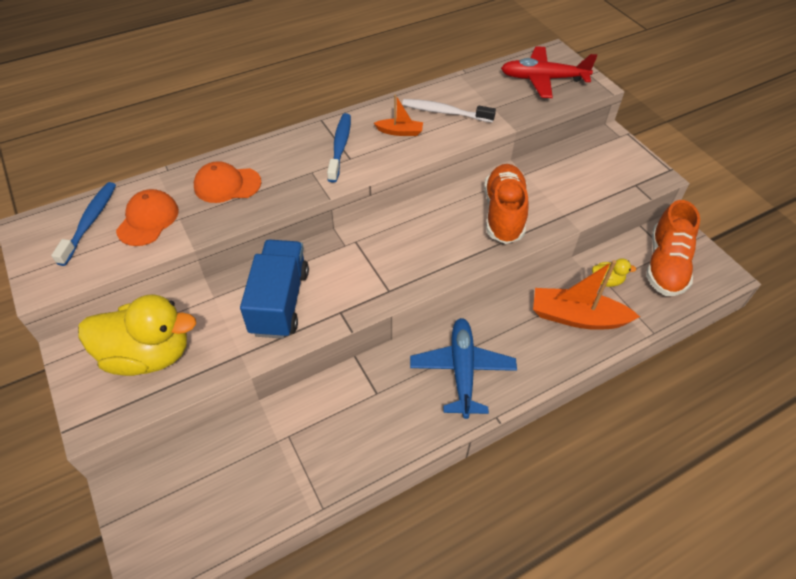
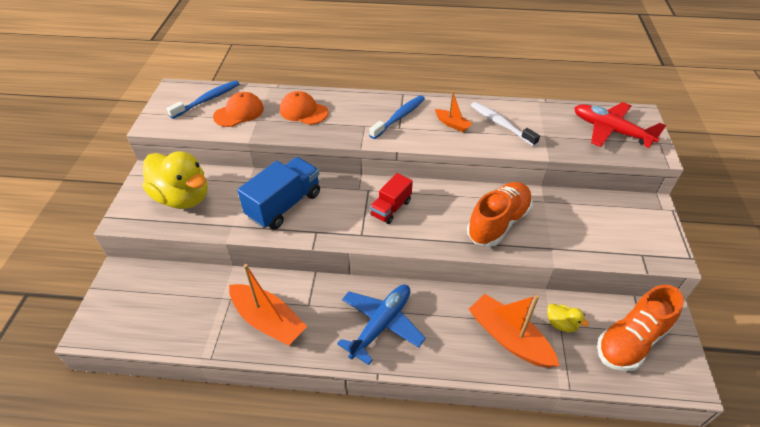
camera: 35 degrees right, 5 degrees down
none -> orange boat [229,264,307,346]
none -> red truck [370,173,413,224]

